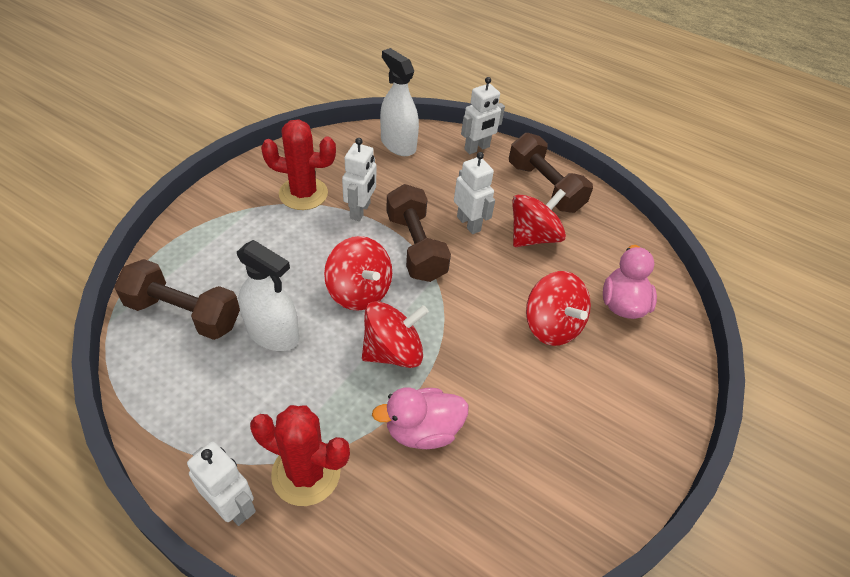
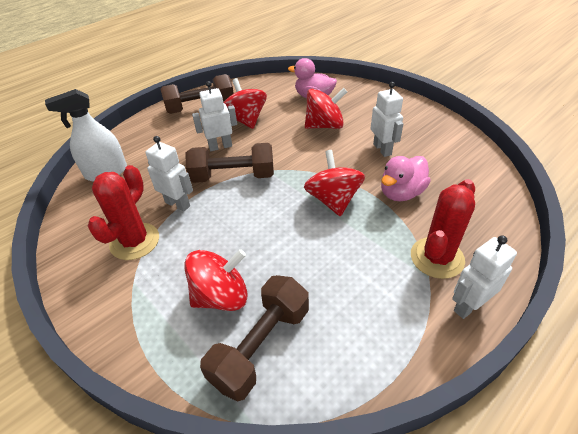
camera: 70 degrees left, 5 degrees down
white spray bottle [237,240,299,351] -> none
red spinning top [324,236,392,311] -> red spinning top moved to [184,249,248,311]
pink duck [372,387,469,449] -> pink duck turned 45 degrees clockwise [381,156,431,201]
white robot [461,77,505,154] -> white robot moved to [371,82,403,157]

